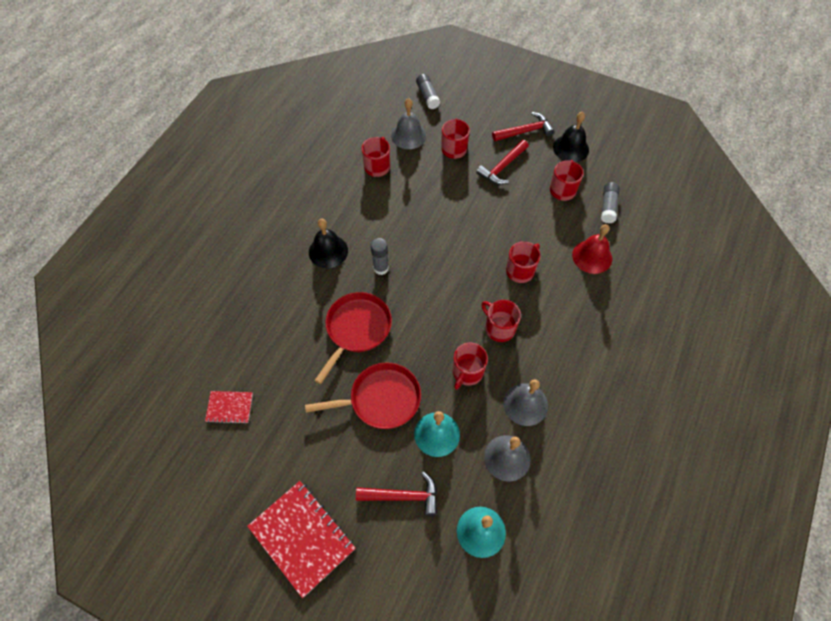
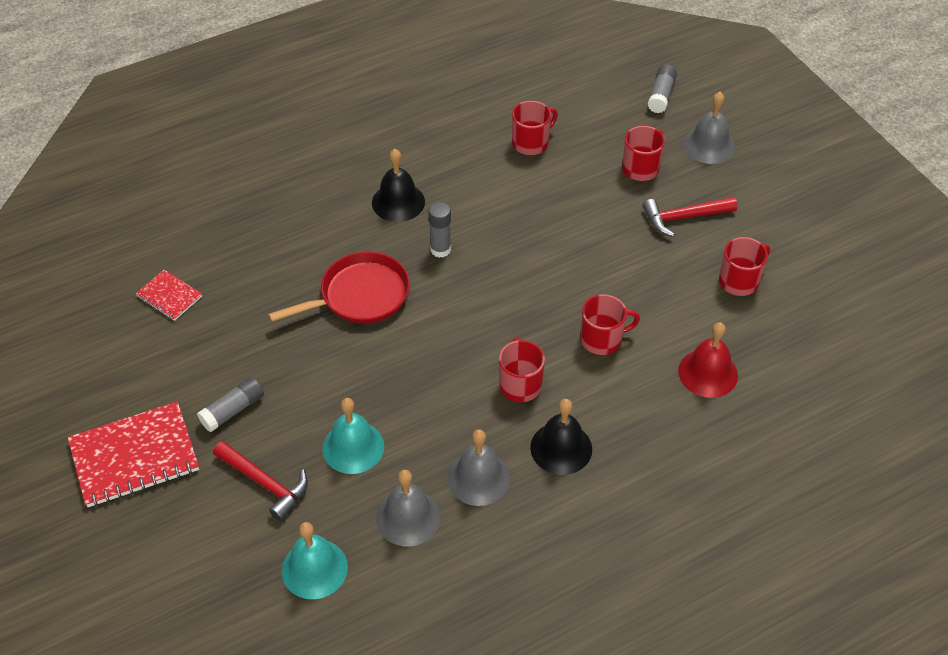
camera: 35 degrees right, 10 degrees down
red notebook [247,481,356,598] -> red notebook turned 75 degrees clockwise [68,402,199,507]
red pan [305,362,421,429] -> none
grey bell [391,98,427,149] -> grey bell moved to [683,92,735,164]
red mug [453,343,488,390] -> none
red hammer [492,112,554,141] -> none
black bell [553,112,589,162] -> black bell moved to [530,399,592,475]
grey glue stick [601,182,619,224] -> grey glue stick moved to [197,377,264,432]

